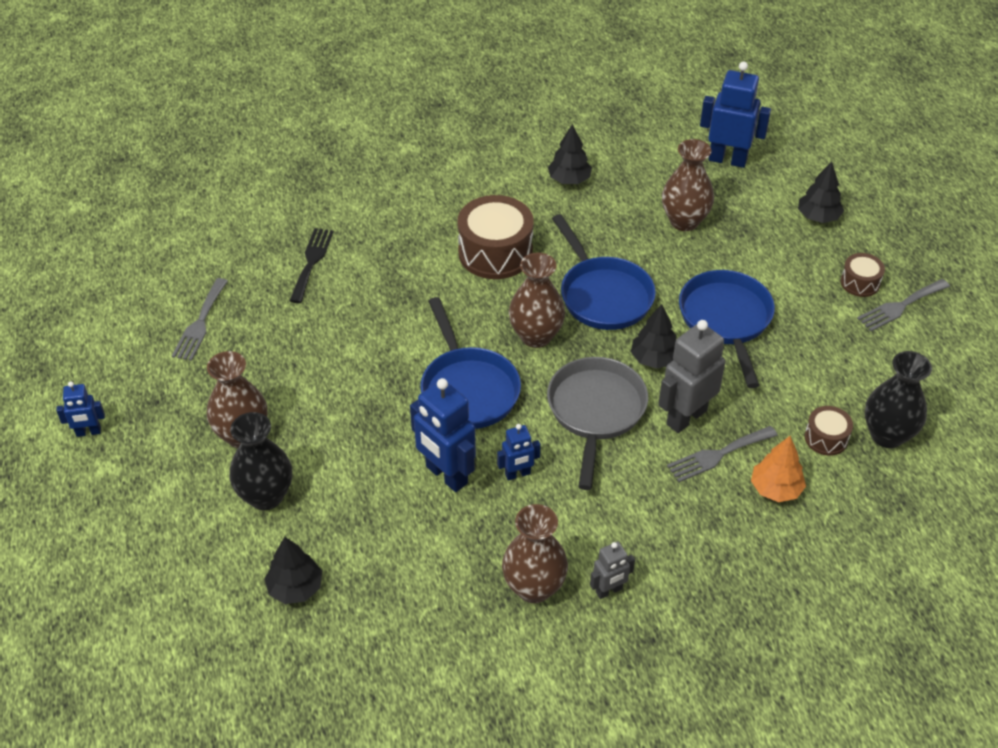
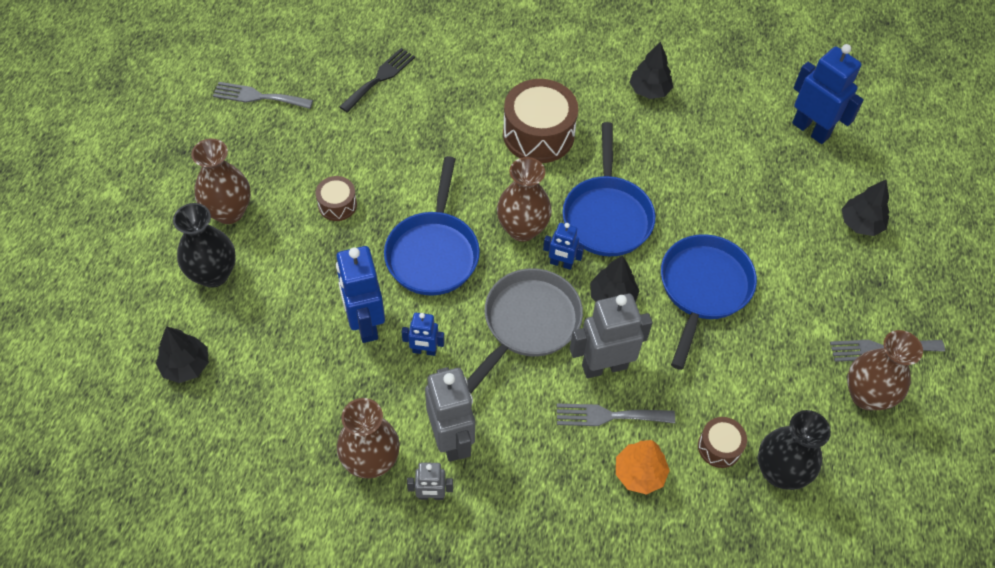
camera: 25 degrees right, 10 degrees up
blue robot [56,381,105,437] -> blue robot moved to [543,223,584,270]
grey fork [172,278,228,361] -> grey fork turned 60 degrees clockwise [213,82,313,109]
brown vase [662,139,714,231] -> brown vase moved to [847,330,923,410]
brown drum [841,253,885,297] -> brown drum moved to [315,176,357,221]
none -> grey robot [425,367,475,462]

